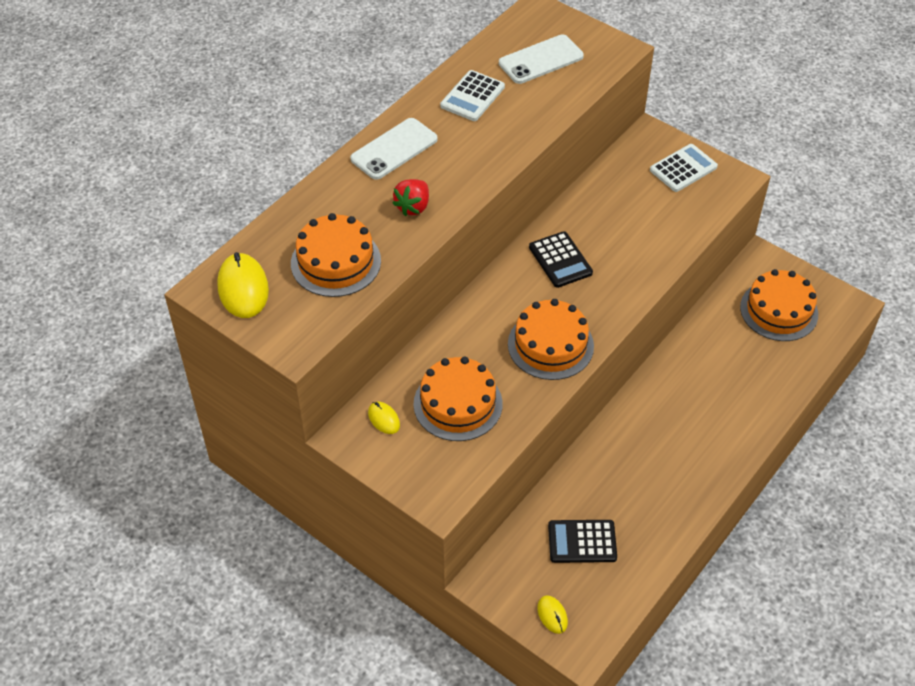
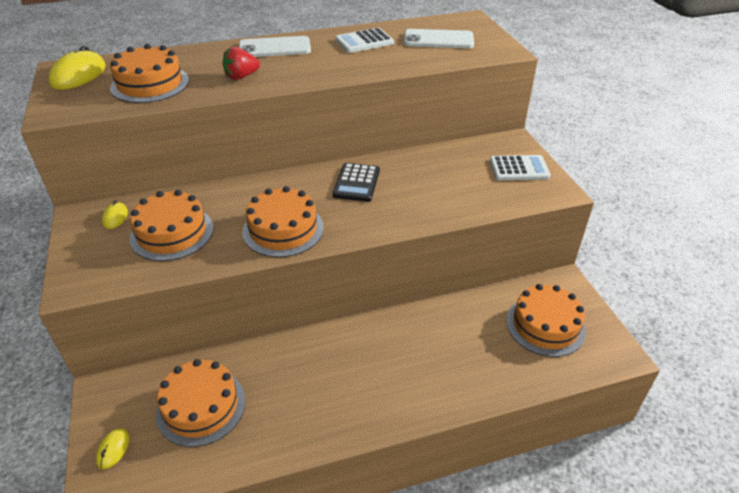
camera: 35 degrees right, 10 degrees down
black calculator [548,520,617,563] -> orange cake [156,359,246,447]

